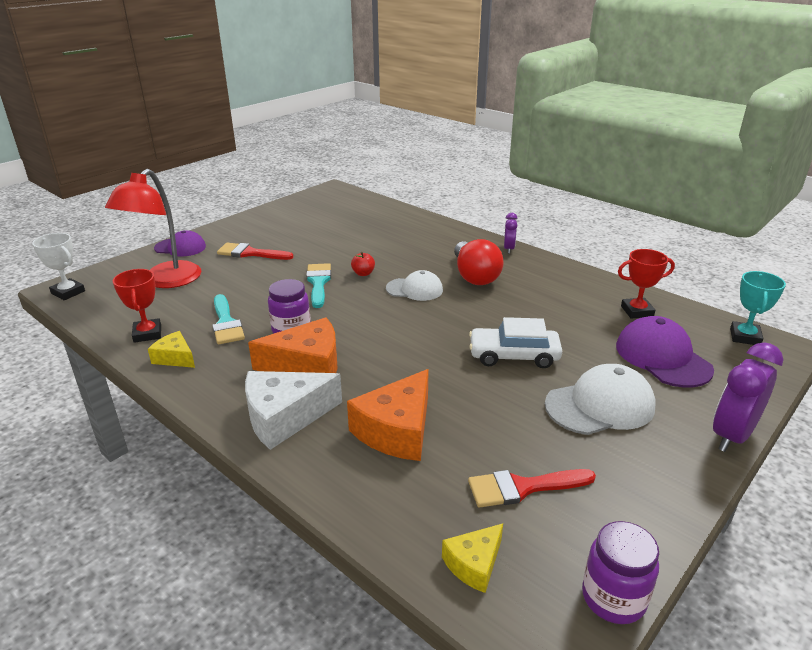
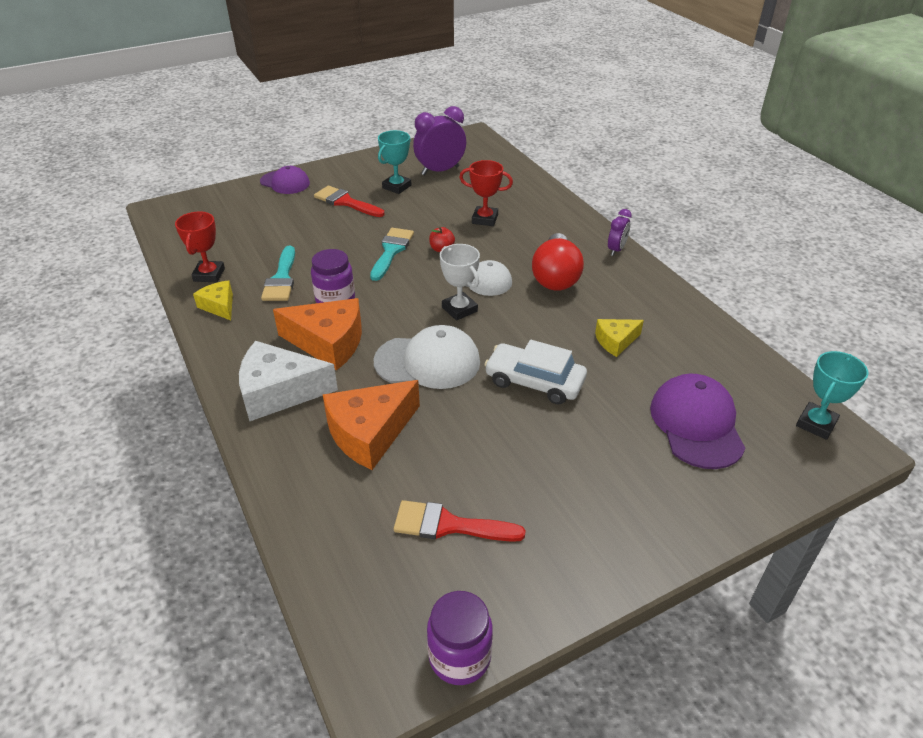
camera: 20 degrees right, 10 degrees up
white trophy [32,233,85,300] -> white trophy moved to [440,244,480,321]
red lamp [105,169,201,288] -> none
yellow cheese [442,524,503,593] -> yellow cheese moved to [595,319,644,357]
white cap [545,364,655,435] -> white cap moved to [373,325,480,389]
red trophy [618,249,675,319] -> red trophy moved to [459,160,513,226]
purple clock [713,342,783,452] -> purple clock moved to [413,106,466,175]
none -> turquoise trophy [378,130,412,194]

